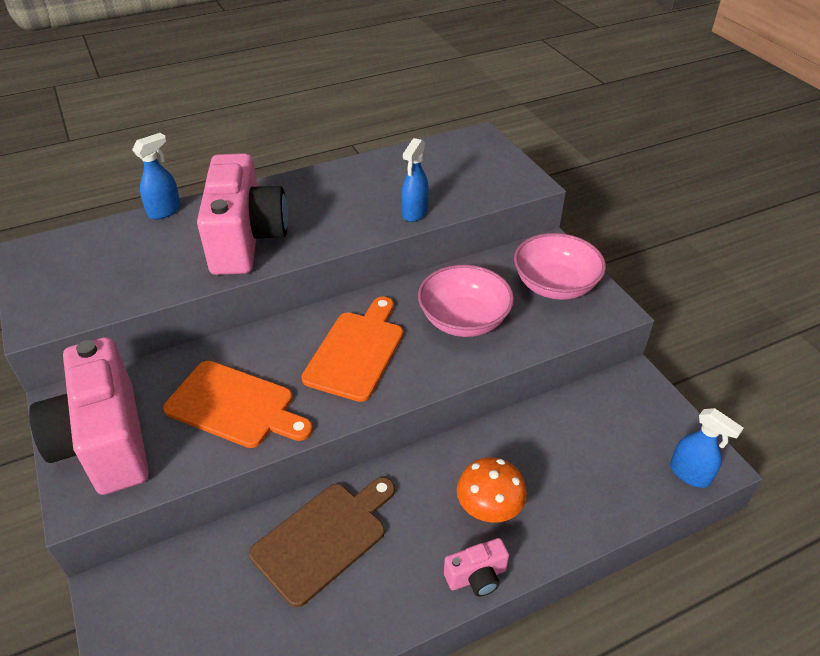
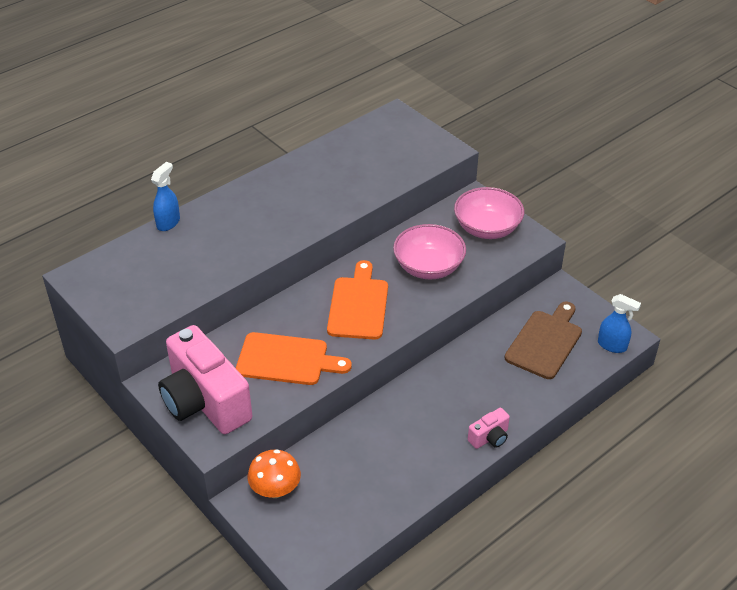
camera: 15 degrees left, 0 degrees up
pink camera [197,153,288,275] -> none
brown cutting board [249,477,395,608] -> brown cutting board moved to [505,302,582,379]
blue spray bottle [401,138,429,222] -> none
orange mushroom [457,457,527,523] -> orange mushroom moved to [248,449,301,498]

